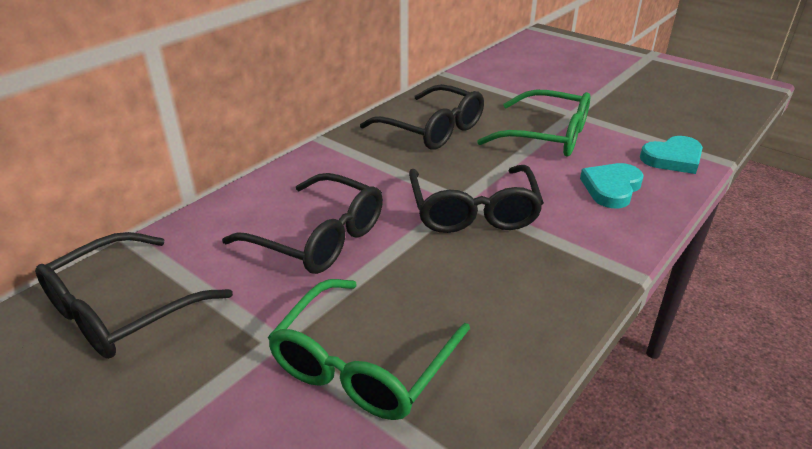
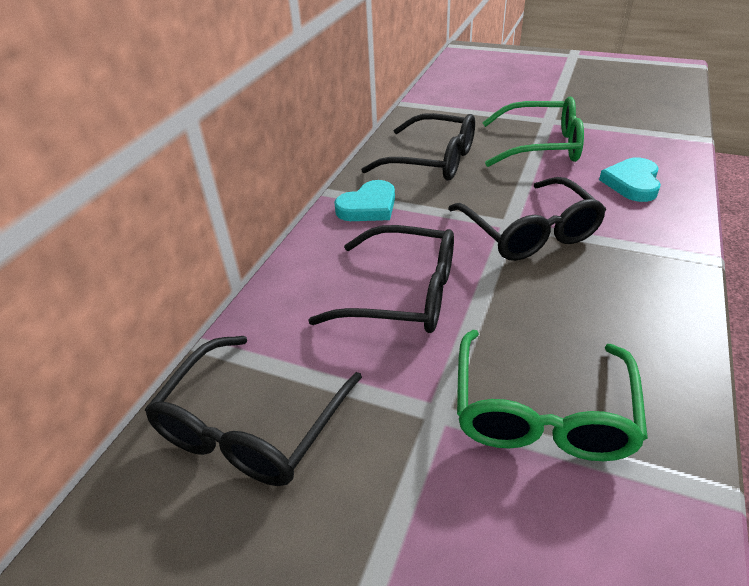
camera: 15 degrees left, 5 degrees up
turquoise heart [640,136,703,174] -> turquoise heart moved to [334,180,395,221]

